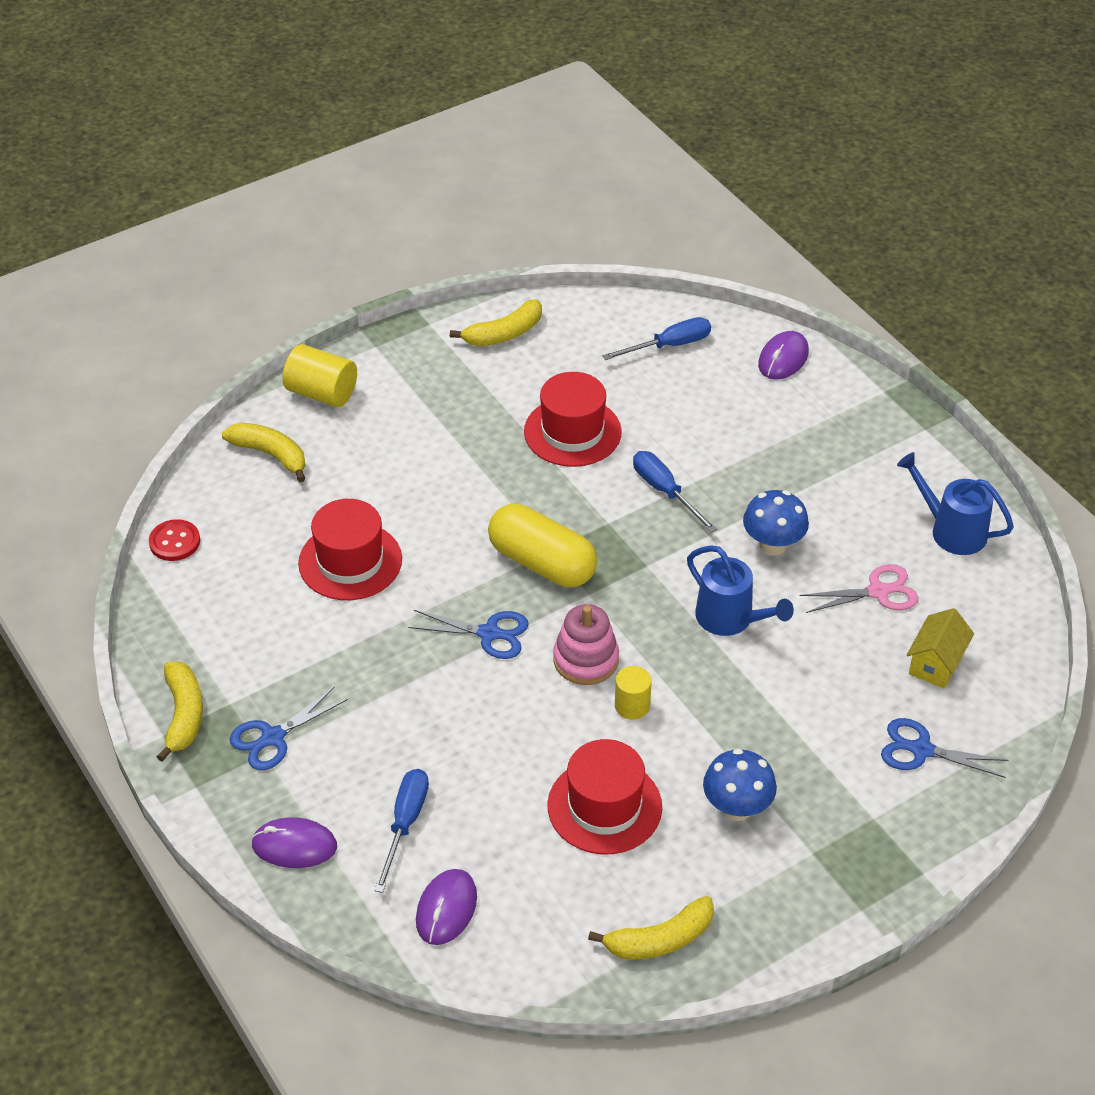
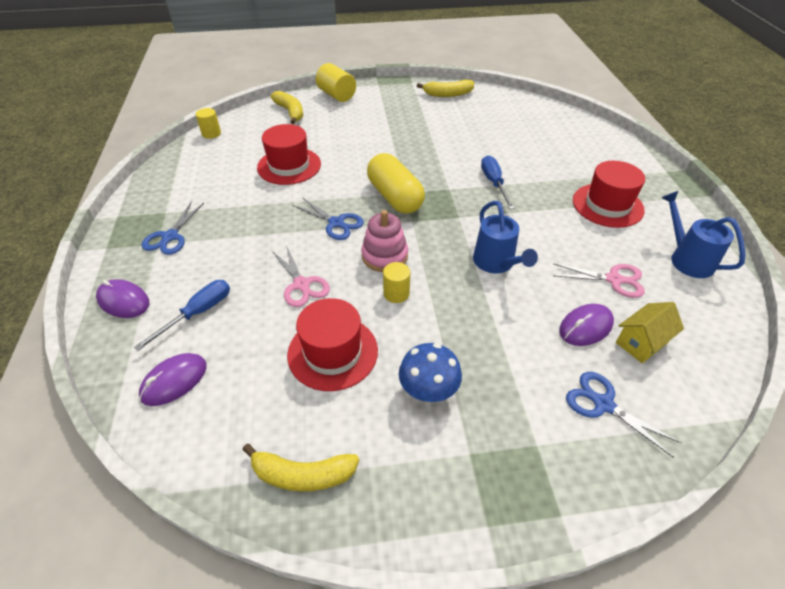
camera: 25 degrees right, 0 degrees up
red button [149,519,200,561] -> yellow cylinder [196,108,221,139]
yellow banana [156,662,203,762] -> none
blue scissors [230,686,348,770] -> blue scissors turned 60 degrees counterclockwise [141,201,204,255]
red hat [524,372,622,467] -> red hat moved to [573,161,645,228]
blue screwdriver [602,317,711,360] -> none
blue mushroom [743,490,809,555] -> none
purple mouse [758,331,809,379] -> purple mouse moved to [559,304,614,346]
none -> pink scissors [272,245,330,307]

